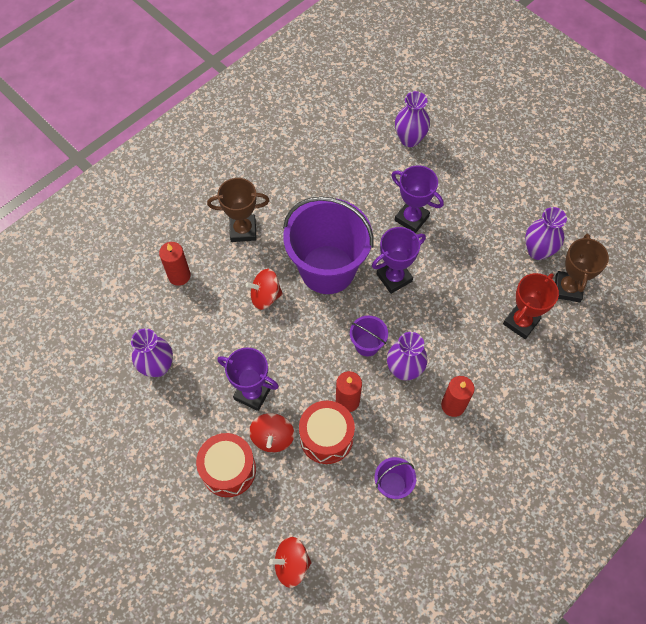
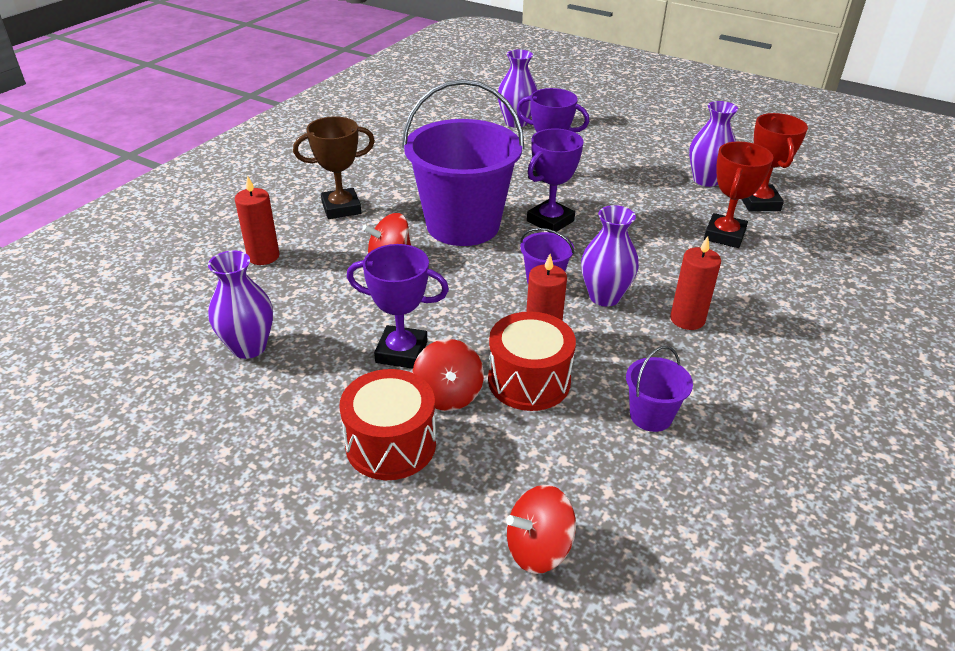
camera: 15 degrees left, 25 degrees down
brown trophy [555,234,609,302] -> red trophy [742,113,808,212]

